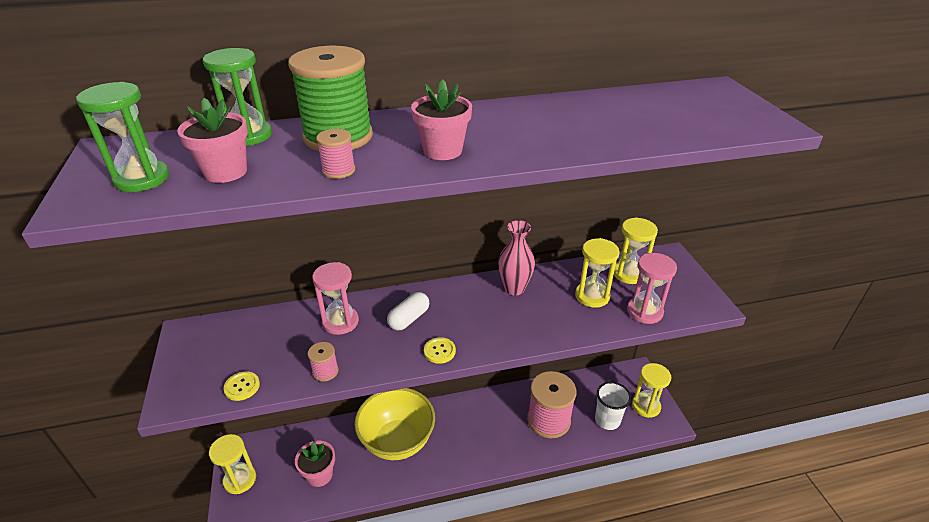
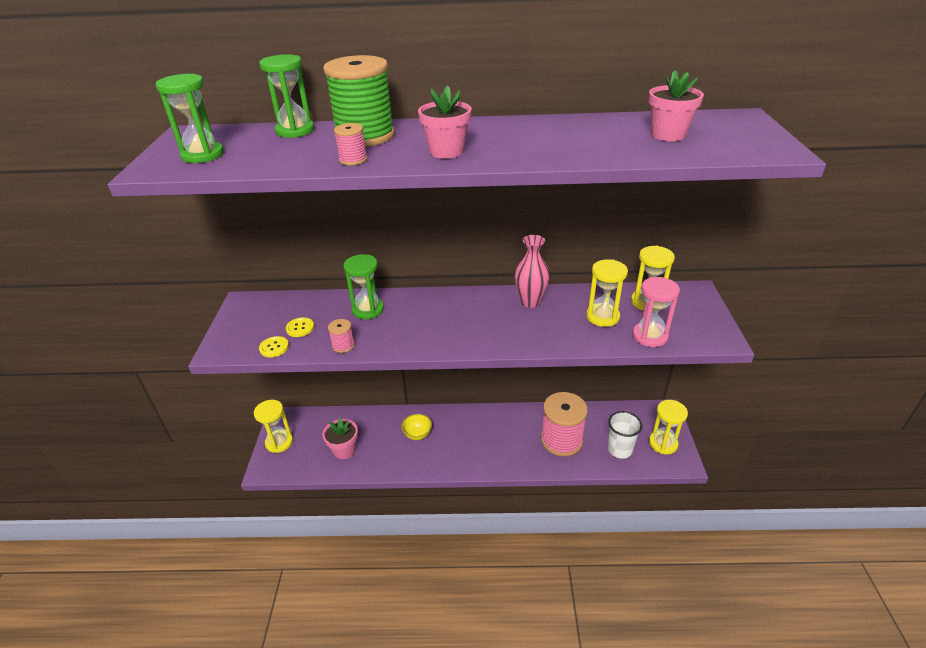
camera: 15 degrees right, 0 degrees up
pink flower pot [177,98,248,183] -> pink flower pot moved to [648,70,704,141]
pink hourglass [312,262,359,335] -> green hourglass [344,254,384,319]
yellow bowl [354,388,435,460] -> yellow bowl [401,414,432,440], size x0.43
white capsule [387,292,429,331] -> none
yellow button [424,337,456,364] -> yellow button moved to [286,317,314,337]

